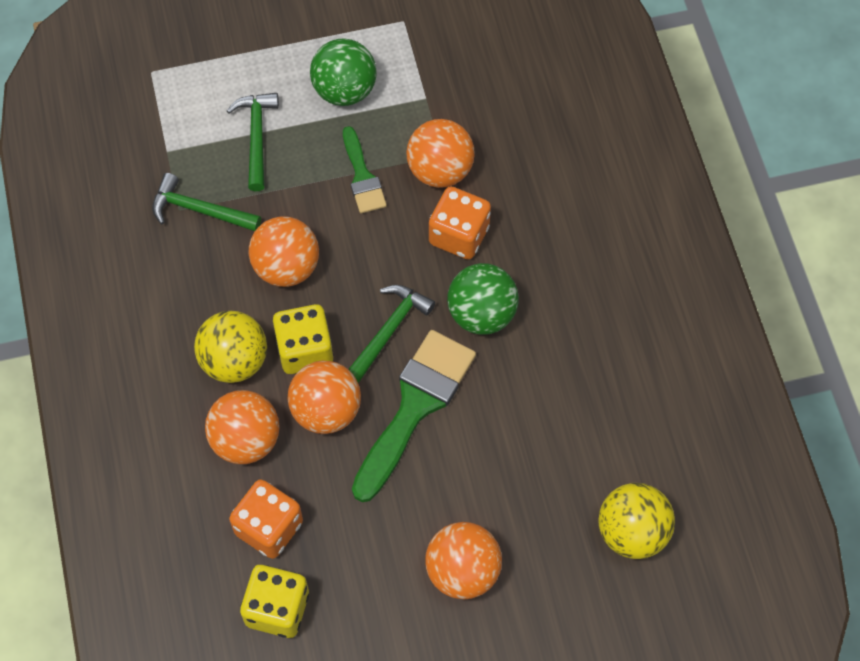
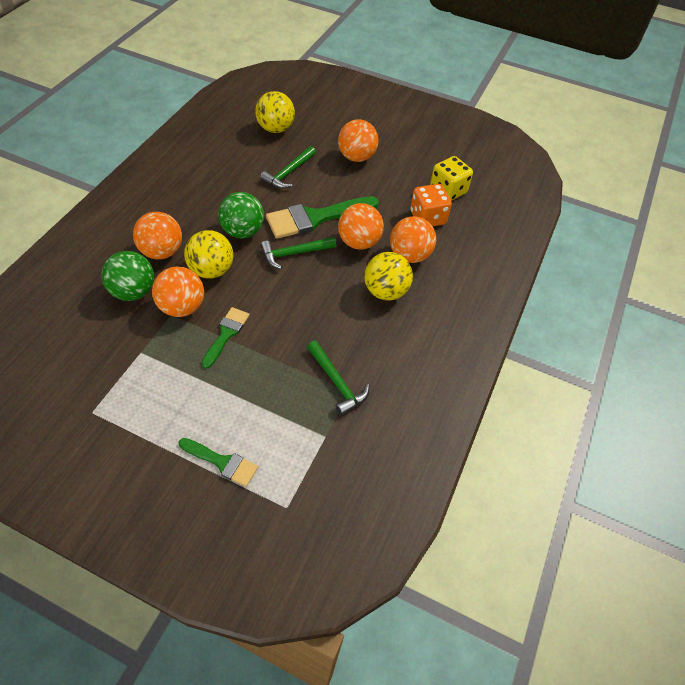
camera: 145 degrees left, 10 degrees down
green hammer [227,93,279,191] -> green hammer moved to [260,146,316,189]
orange ball [249,216,319,287] -> orange ball moved to [133,212,182,259]
yellow dice [273,304,334,374] -> none
green ball [310,38,377,106] -> green ball moved to [102,251,154,301]
orange dice [429,186,491,259] -> yellow ball [184,230,233,279]
none -> green brush [179,438,258,487]

